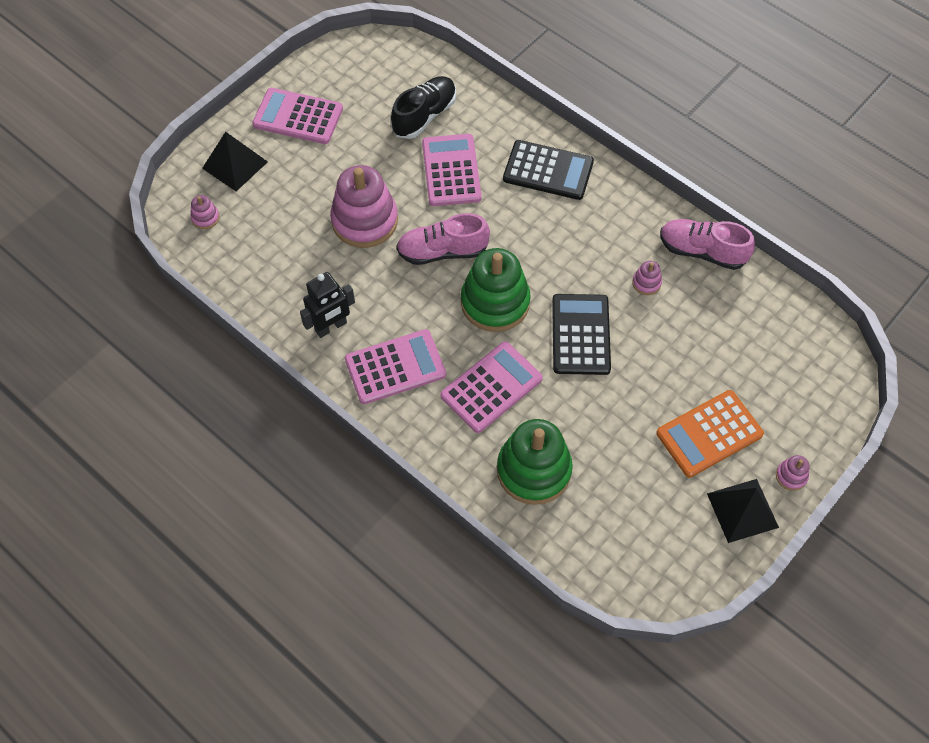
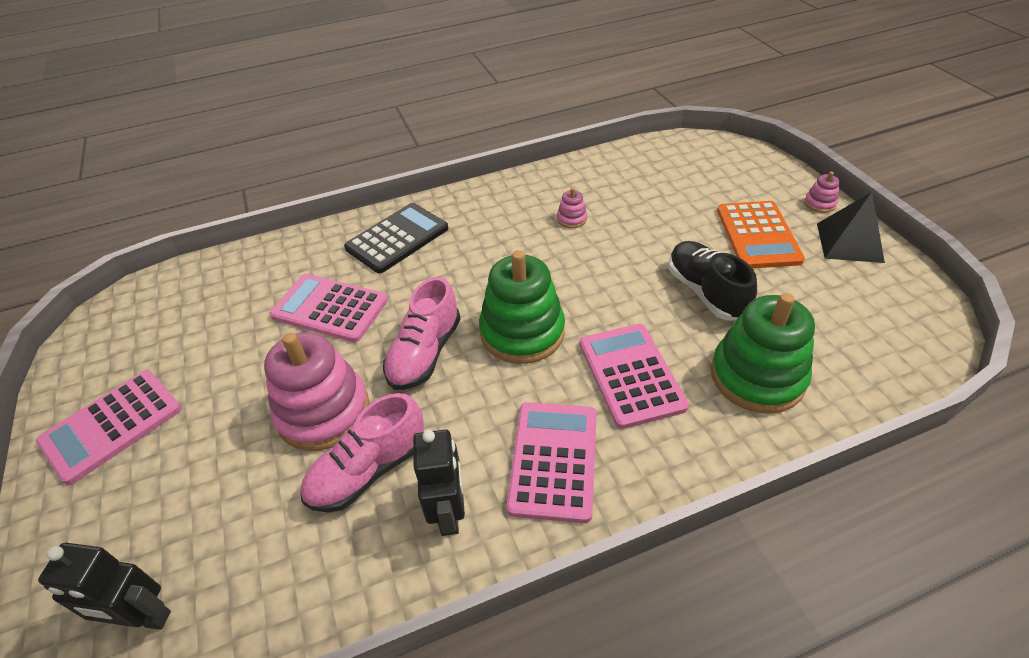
camera: 60 degrees left, 15 degrees down
pink stacking toy [190,195,220,229] -> black robot [38,543,171,630]
black pyramid [202,132,268,191] -> none
black shoe [391,76,456,139] -> black shoe moved to [669,241,757,320]
black calculator [552,294,611,375] -> none
pink shoe [660,219,755,270] -> pink shoe moved to [300,393,424,513]

